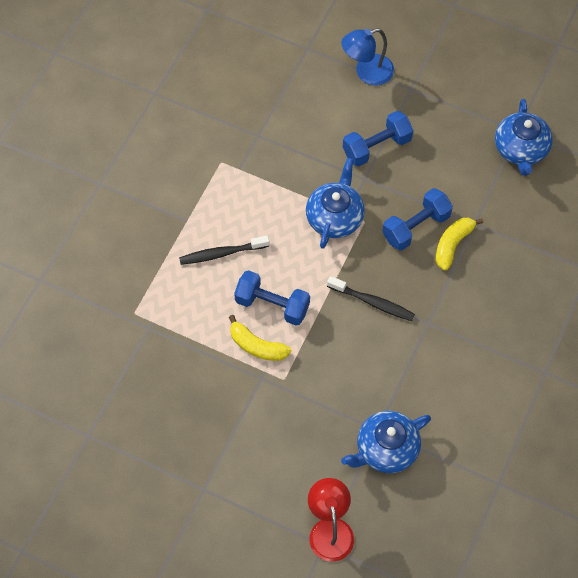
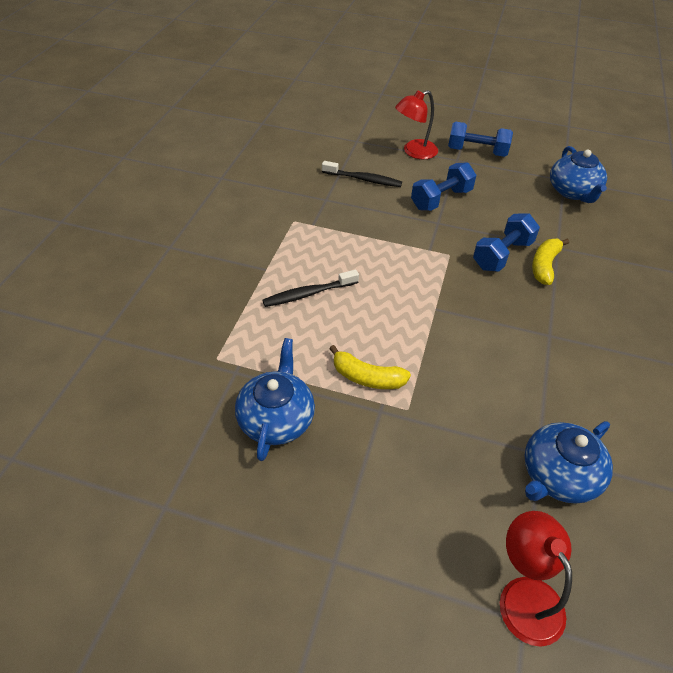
camera: 10 degrees left, 15 degrees down
blue dumbbell [234,270,310,326] -> blue dumbbell moved to [448,122,513,157]
blue teapot [306,158,365,249] -> blue teapot moved to [235,338,315,461]
black toothbrush [327,276,415,321] -> black toothbrush moved to [322,161,402,187]
blue lamp [341,28,394,85] -> red lamp [395,90,438,159]

